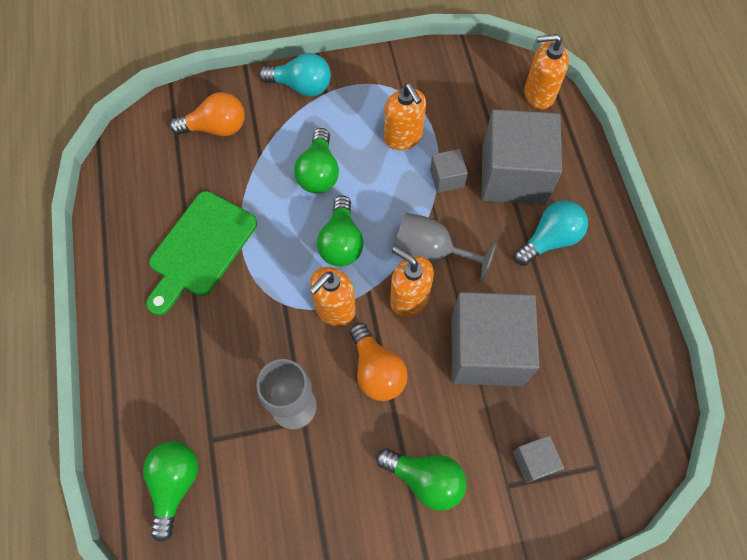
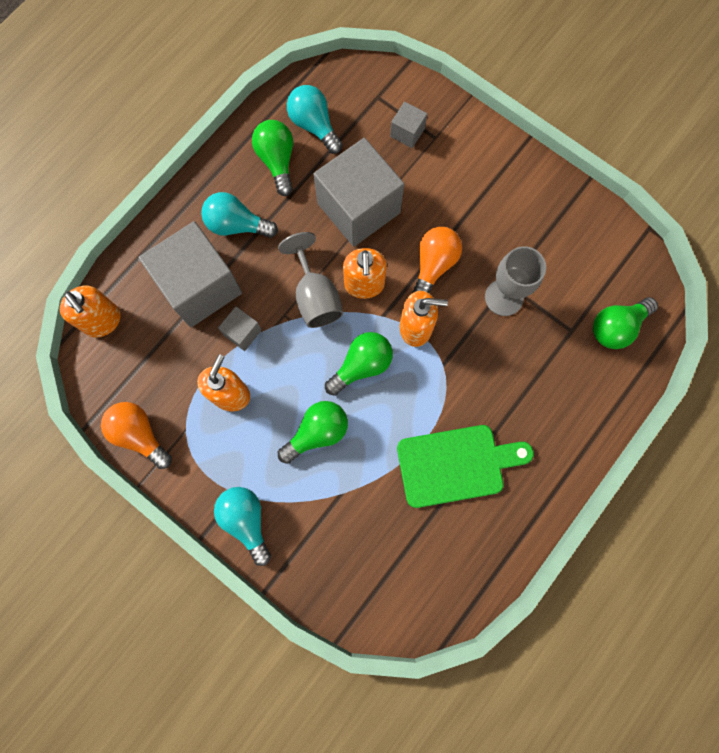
camera: 130 degrees left, 10 degrees up
orange light bulb [170,92,245,136] -> orange light bulb moved to [101,402,172,469]
green light bulb [376,448,466,511] -> green light bulb moved to [252,120,293,196]
none -> turquoise light bulb [287,85,343,154]

